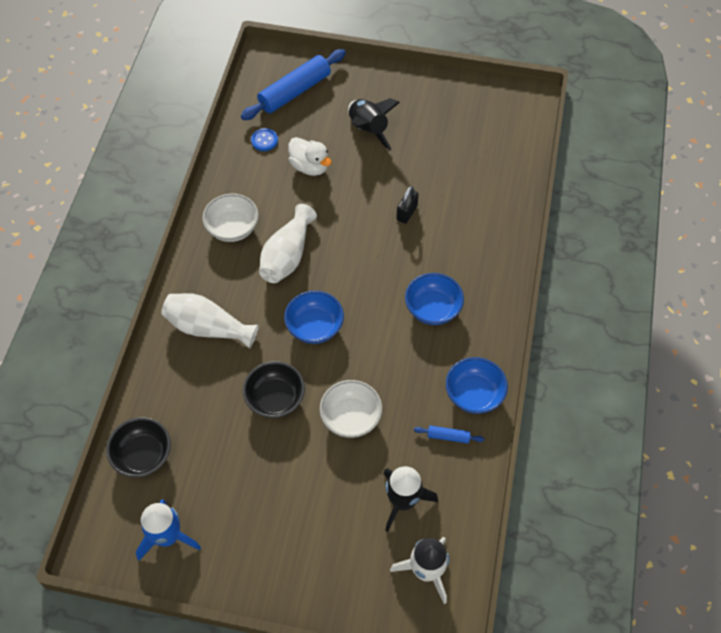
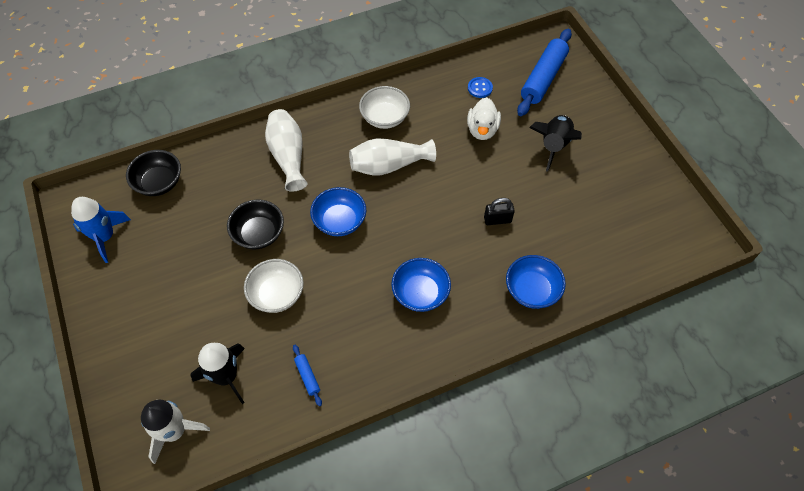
camera: 55 degrees right, 0 degrees up
blue rolling pin [241,49,346,120] -> blue rolling pin turned 75 degrees counterclockwise [517,29,572,116]
blue bowl [446,357,508,414] -> blue bowl moved to [506,255,566,309]

